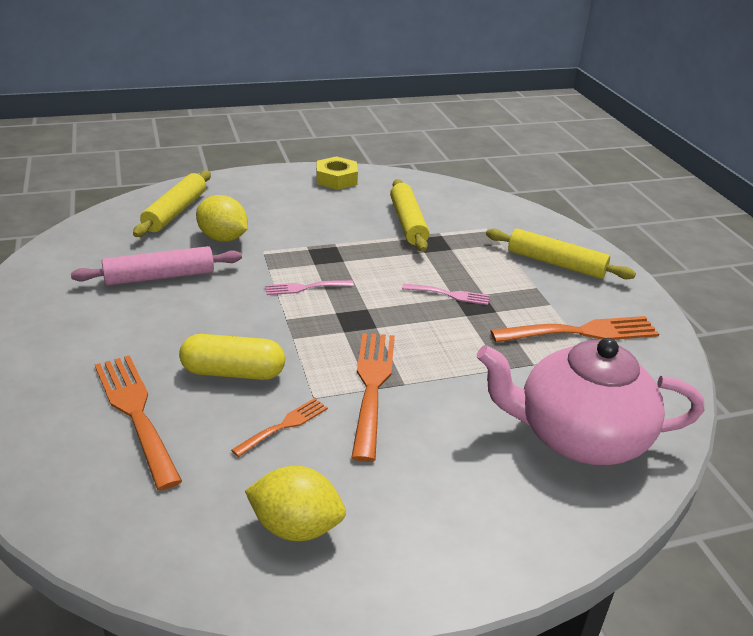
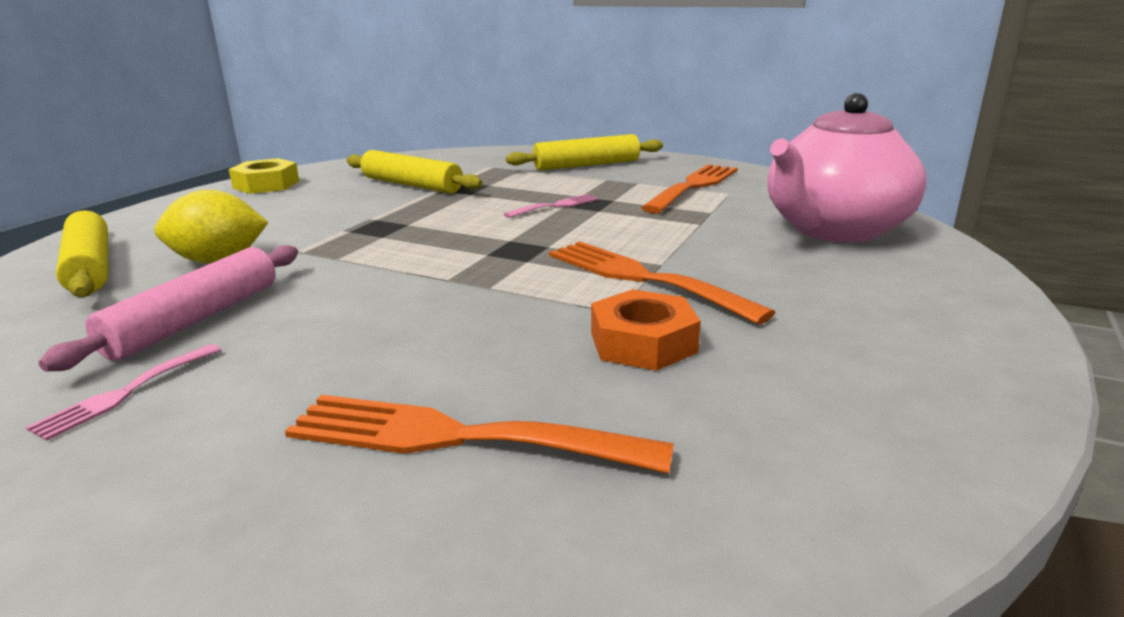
camera: 45 degrees left, 10 degrees down
yellow capsule [179,334,285,380] -> none
orange fork [231,398,328,457] -> orange nut [591,289,701,371]
yellow lemon [245,466,346,541] -> none
pink fork [265,280,354,295] -> pink fork moved to [26,344,221,441]

